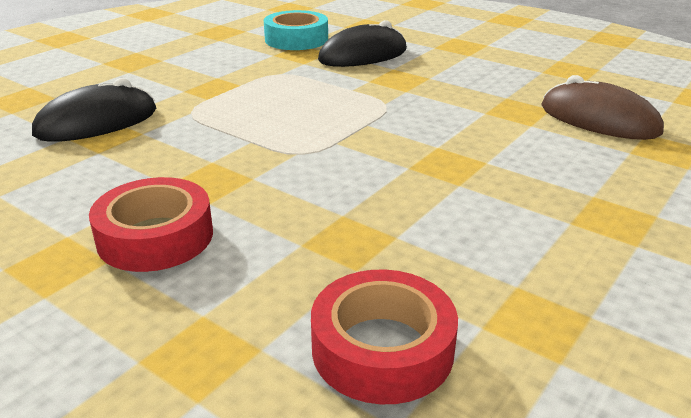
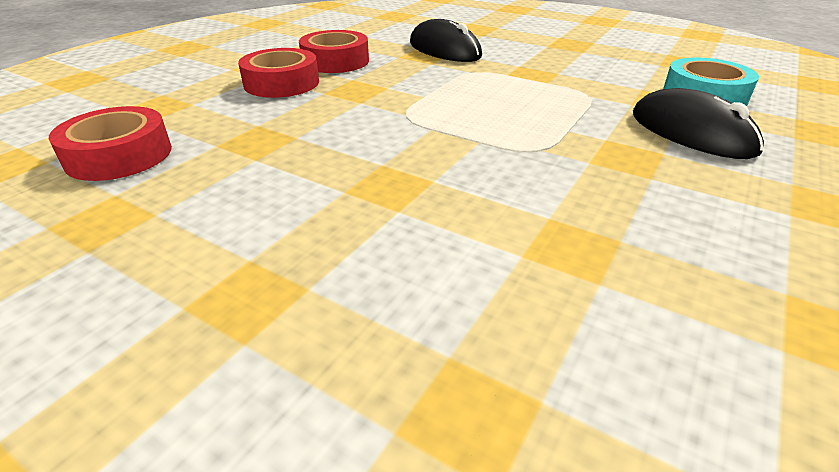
camera: 85 degrees right, 5 degrees up
brown mouse [541,75,664,140] -> none
none -> red tape [299,30,369,73]

